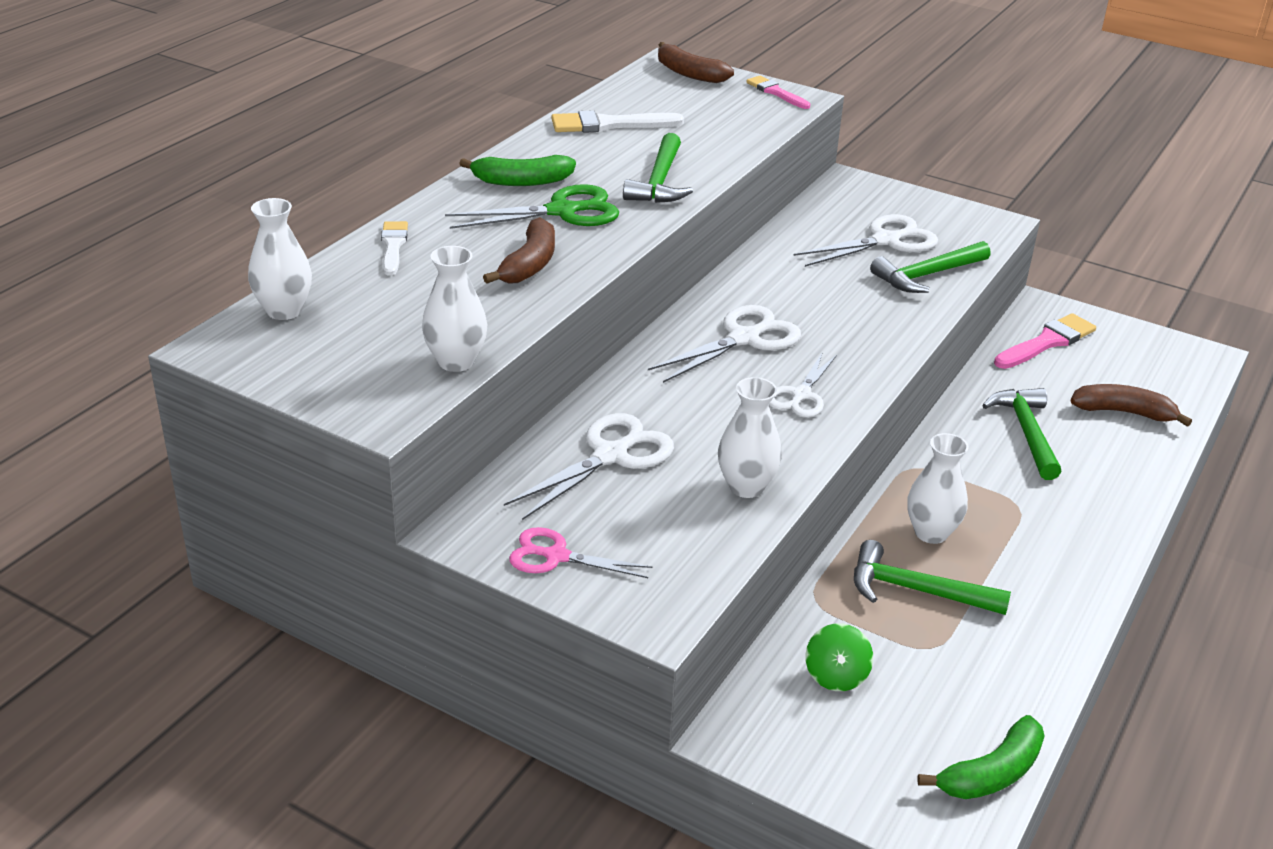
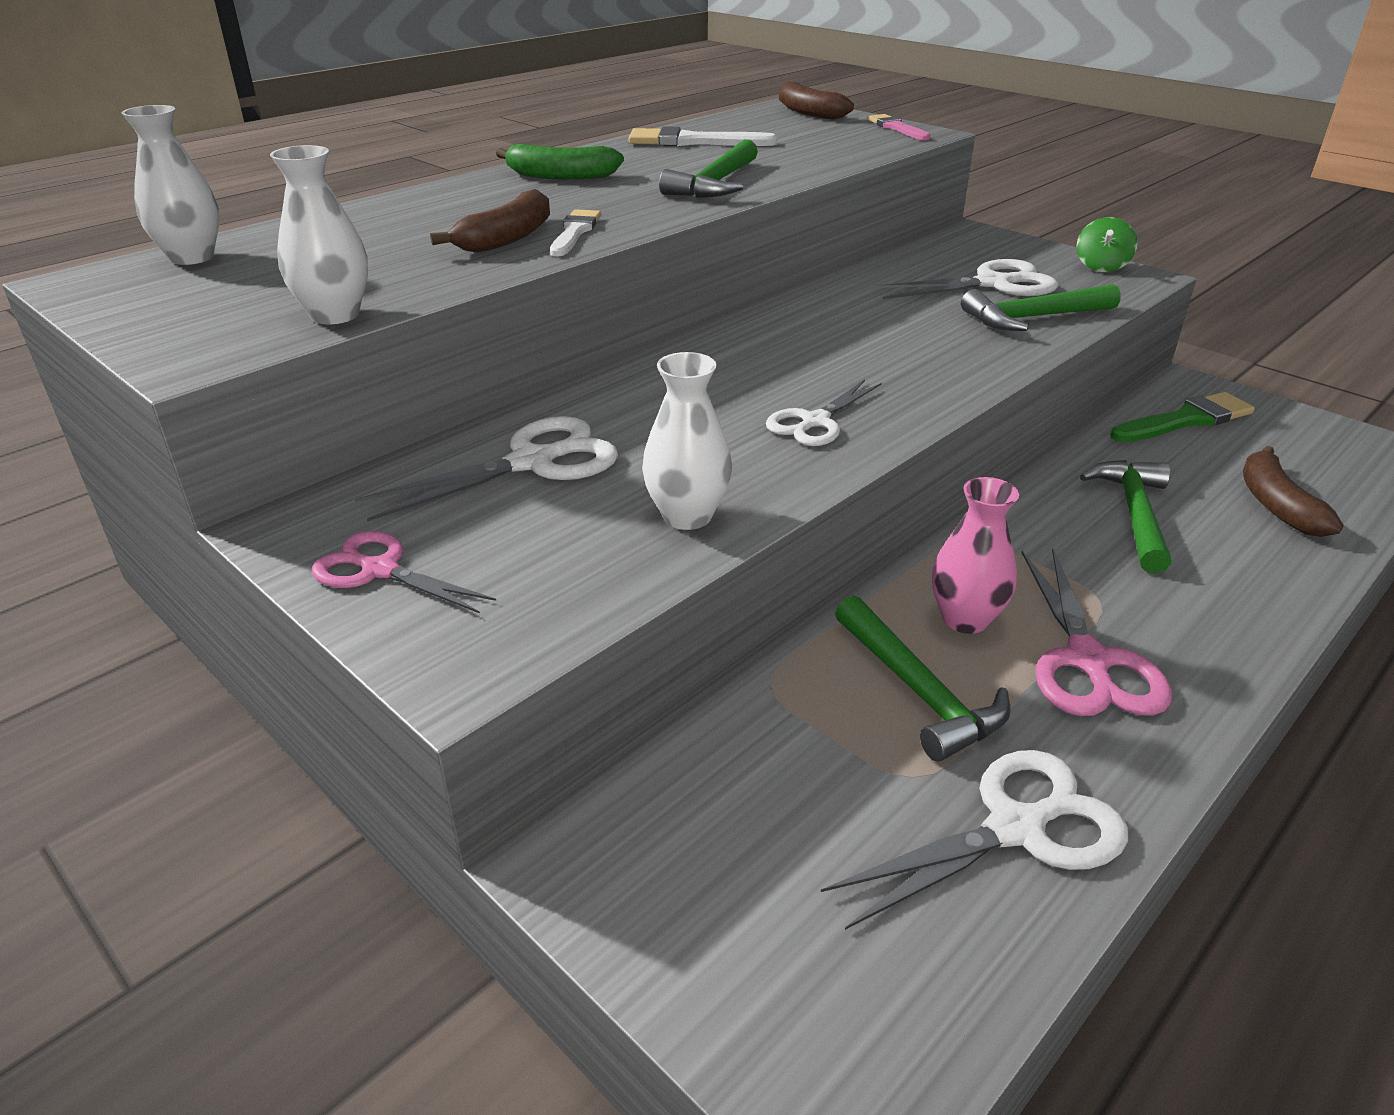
camera: 15 degrees right, 0 degrees up
white brush [381,221,408,276] -> white brush moved to [550,209,601,257]
green scissors [445,184,619,229] -> none
white scissors [648,305,801,383] -> white scissors moved to [821,750,1128,930]
green spinning top [806,623,873,691] -> green spinning top moved to [1077,217,1138,272]
green hammer [854,540,1011,615] -> green hammer turned 150 degrees counterclockwise [835,596,1011,762]
white vase [907,433,969,544] -> pink vase [932,477,1019,634]
green banana [917,715,1044,799] -> none
pink brush [994,313,1096,369] -> green brush [1110,392,1255,442]
brown banana [1071,384,1192,427] -> brown banana turned 120 degrees counterclockwise [1243,446,1344,537]
none -> pink scissors [1022,548,1172,716]

